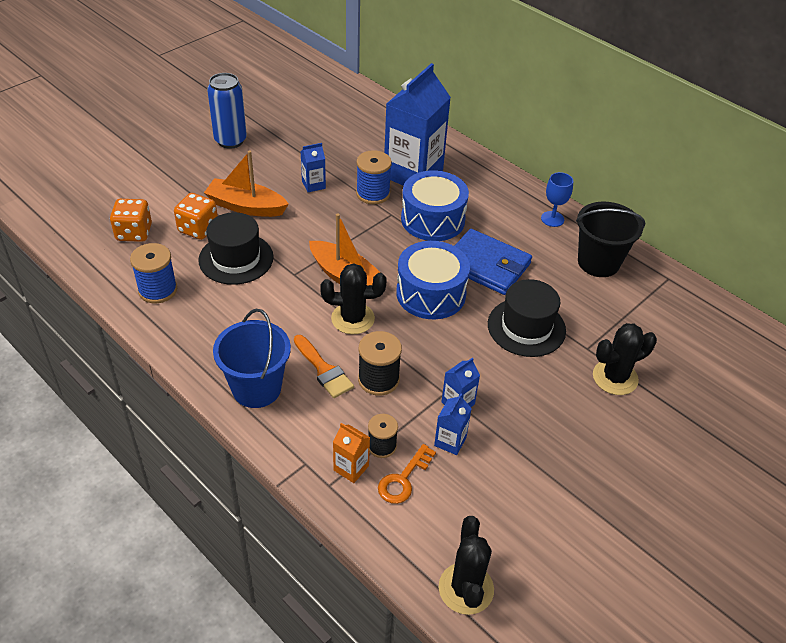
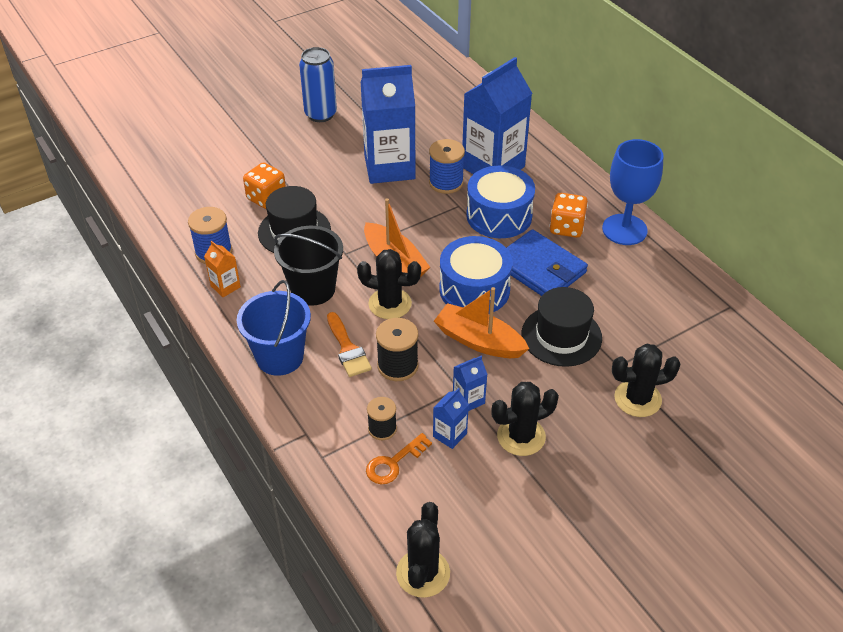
camera: 15 degrees right, 0 degrees up
orange dice [110,199,152,242] -> orange dice moved to [549,193,588,238]
orange boat [204,150,289,217] -> orange boat moved to [434,287,529,358]
blue carton [300,143,326,192] -> blue carton [361,65,416,184], size x2.37
orange carton [333,423,370,483] -> orange carton moved to [204,241,241,297]
blue goblet [541,172,573,227] -> blue goblet [602,139,664,245], size x1.84
black bucket [576,202,645,277] -> black bucket moved to [274,226,343,306]
none -> black cactus [491,382,559,456]

